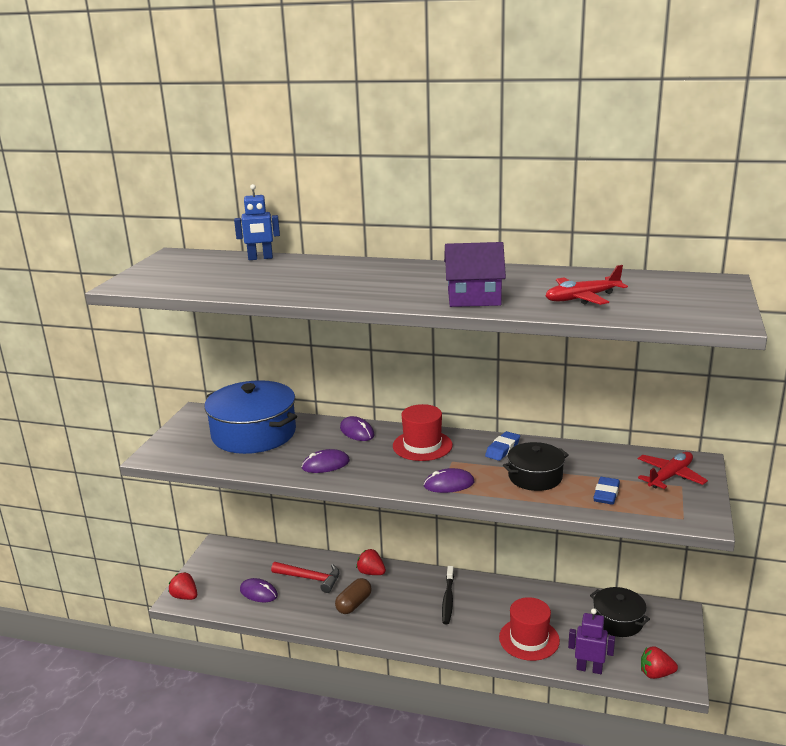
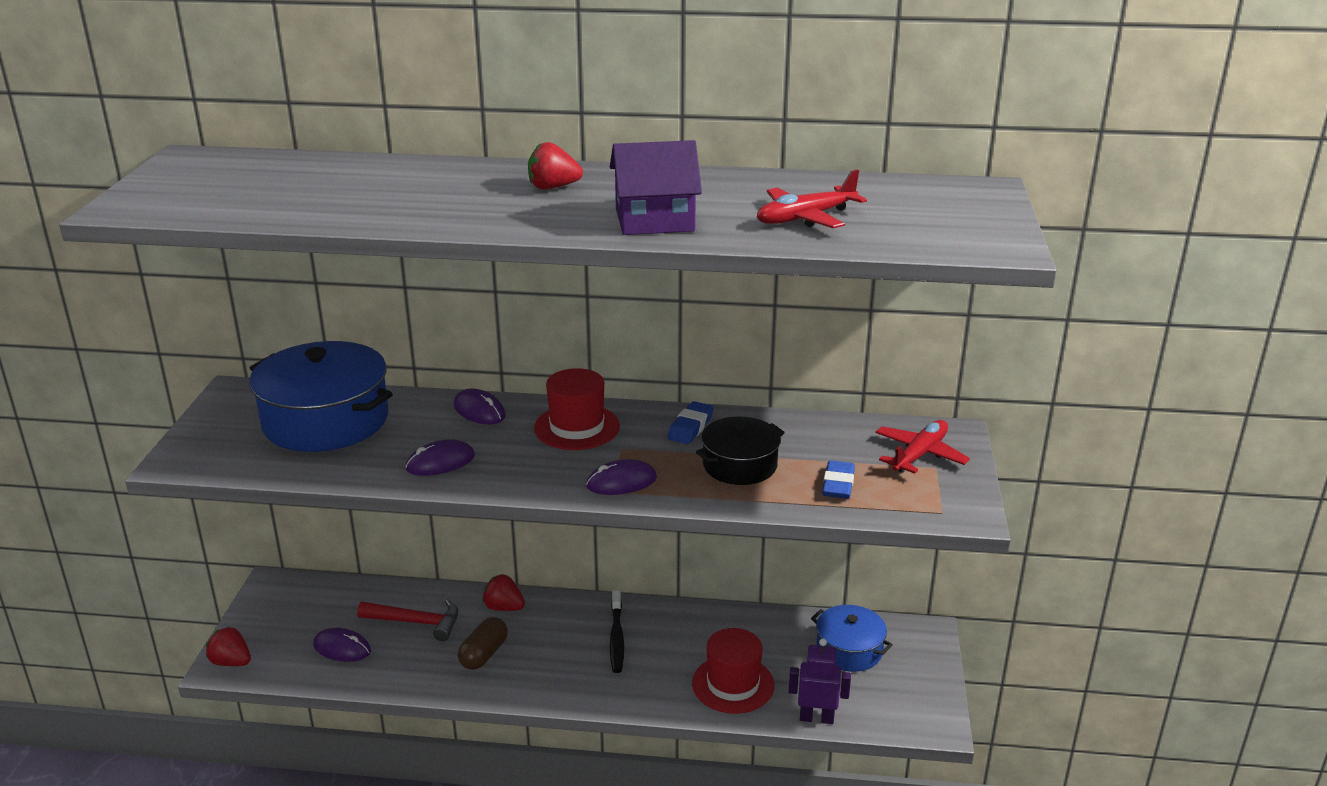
camera: 10 degrees left, 5 degrees up
blue robot [234,184,280,260] -> none
black pot [590,587,650,637] -> blue pot [811,605,893,672]
red strawberry [641,646,678,679] -> red strawberry moved to [528,142,583,190]

